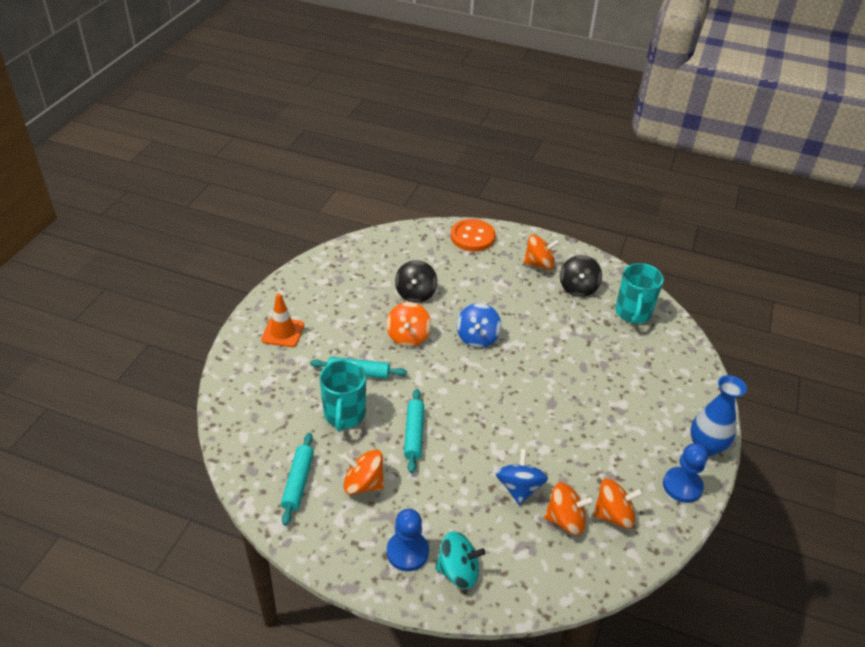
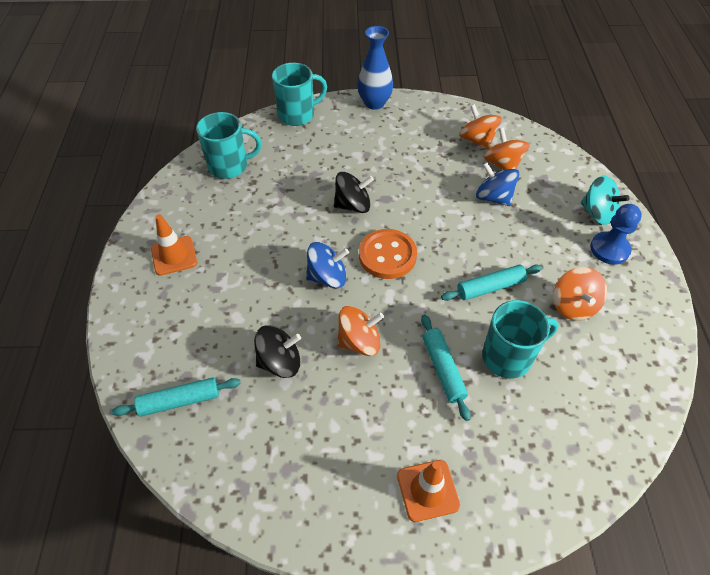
camera: 110 degrees left, 10 degrees up
turquoise rolling pin [281,433,314,526] -> turquoise rolling pin moved to [112,377,241,416]
turquoise spinning top [435,531,486,589] -> turquoise spinning top turned 150 degrees clockwise [581,176,630,225]
orange button [451,219,496,251] -> orange button moved to [359,229,417,279]
blue spinning top [495,449,548,505] -> blue spinning top turned 60 degrees clockwise [476,162,519,206]
orange spinning top [523,235,560,270] -> orange traffic cone [151,214,197,276]
black spinning top [560,255,602,297] -> black spinning top moved to [334,172,374,213]
blue pawn [663,443,708,503] -> none
none -> turquoise mug [272,63,327,126]

